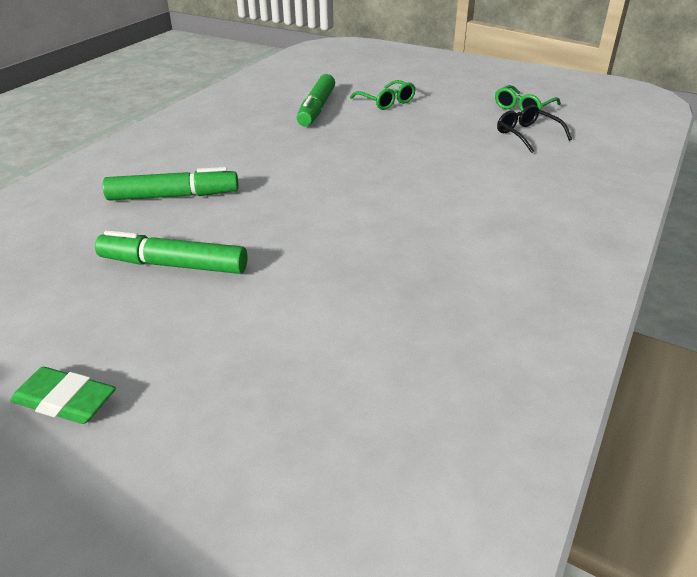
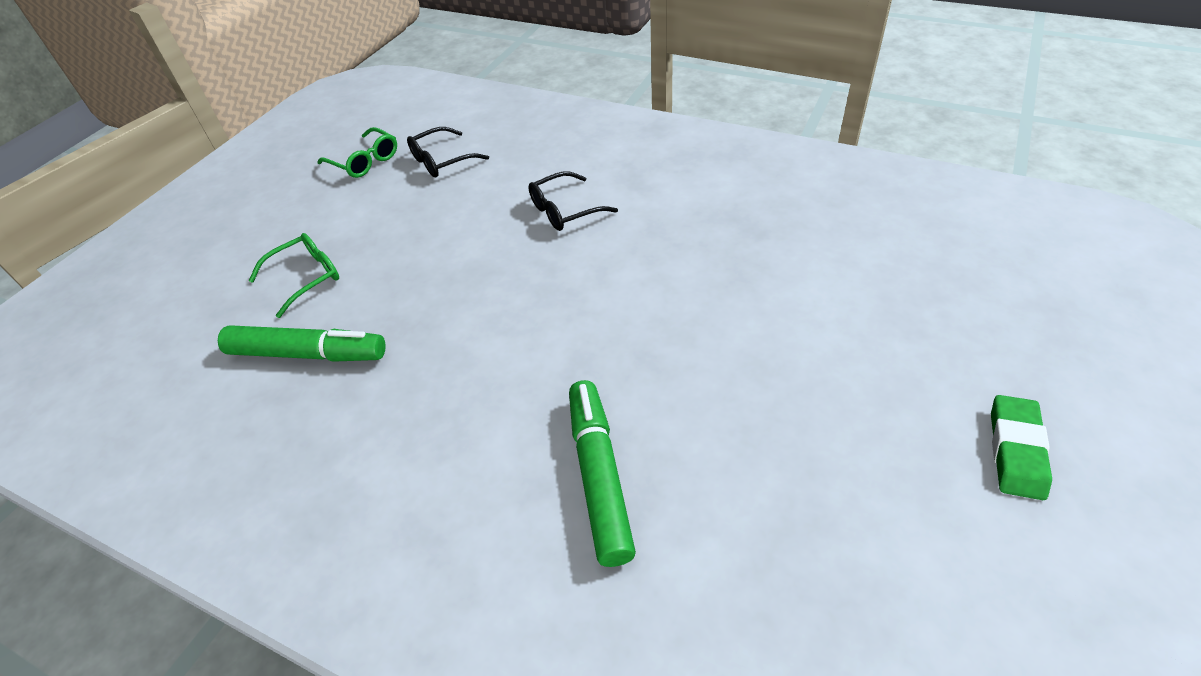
camera: 90 degrees left, 10 degrees up
green marker [95,230,248,274] -> none
none -> black glasses [528,171,618,231]

